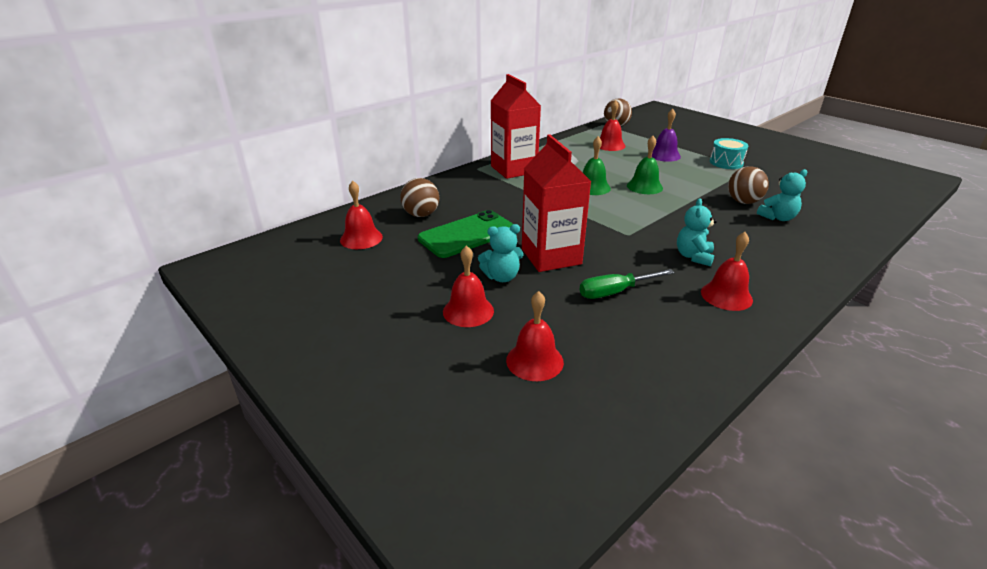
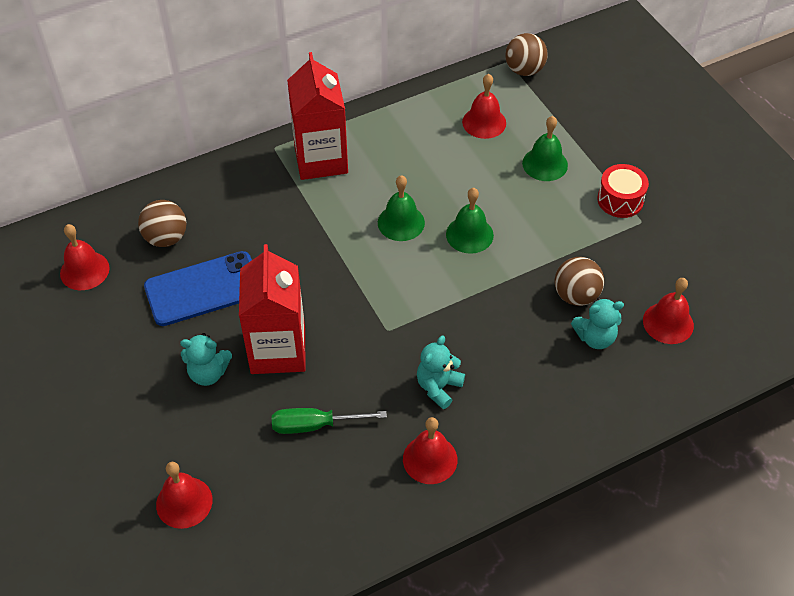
camera: 15 degrees right, 20 degrees up
green phone [418,210,513,258] -> blue phone [144,251,252,326]
red bell [443,245,494,327] -> red bell moved to [643,278,694,344]
purple bell [652,109,681,162] -> green bell [522,116,568,181]
turquoise drum [710,138,748,169] -> red drum [597,164,649,218]

